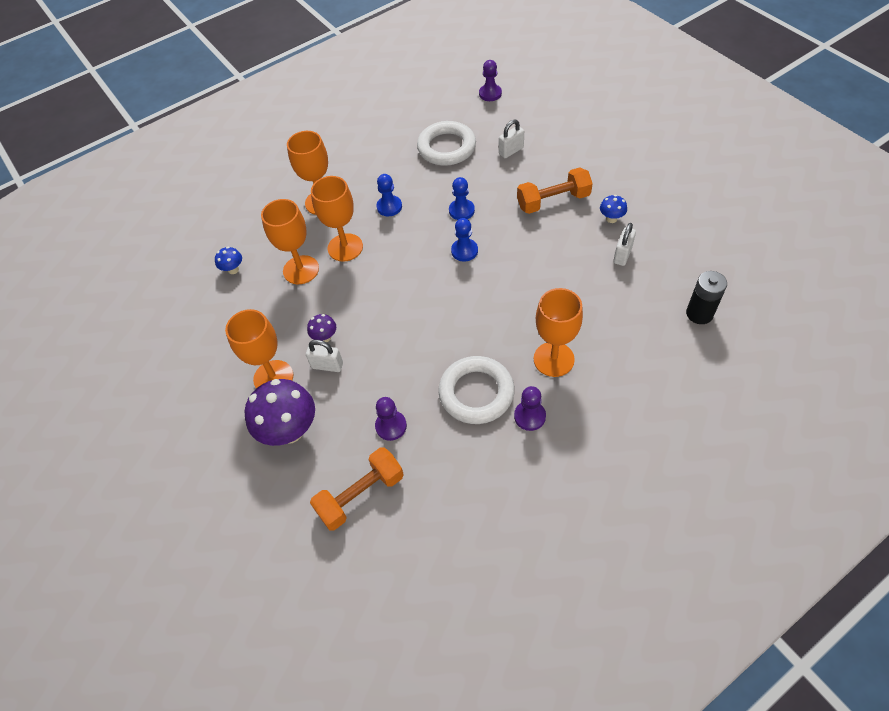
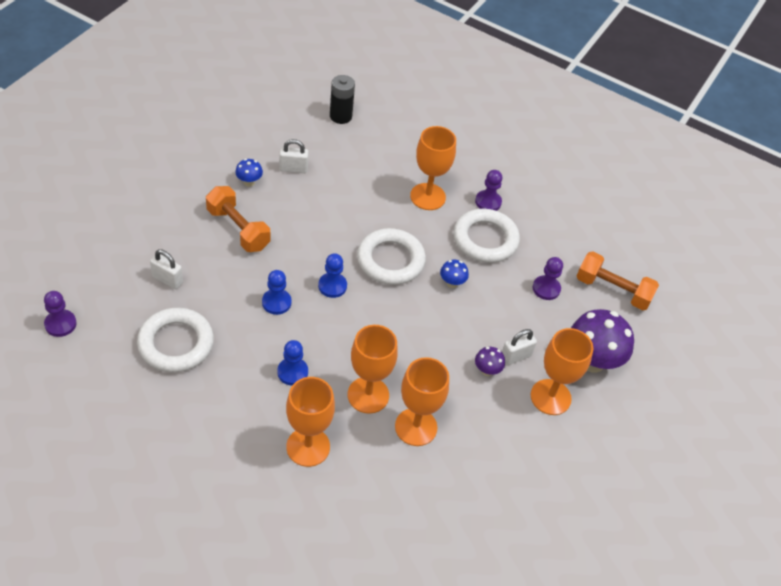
camera: 125 degrees left, 5 degrees down
blue mushroom [215,247,242,274] -> blue mushroom moved to [440,260,469,288]
white padlock [306,340,343,372] -> white padlock turned 75 degrees clockwise [502,329,537,366]
none -> white ring [357,228,426,285]

